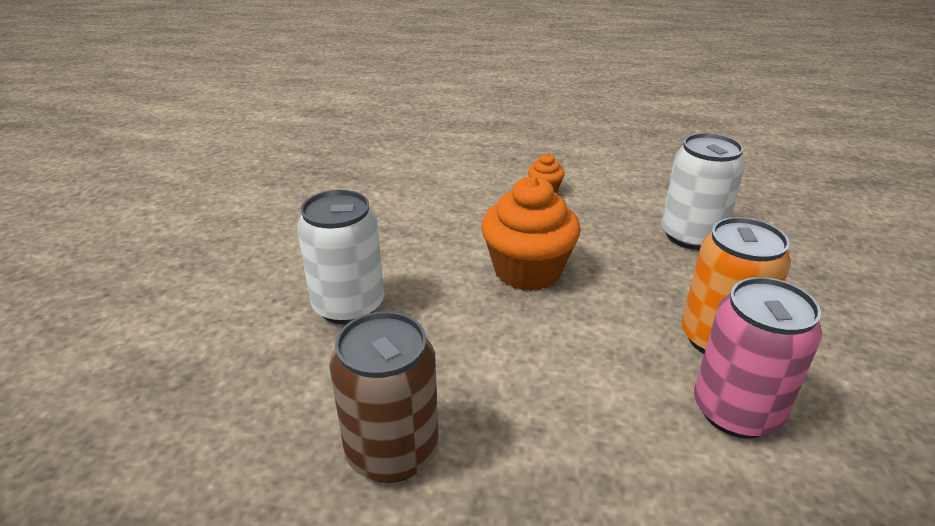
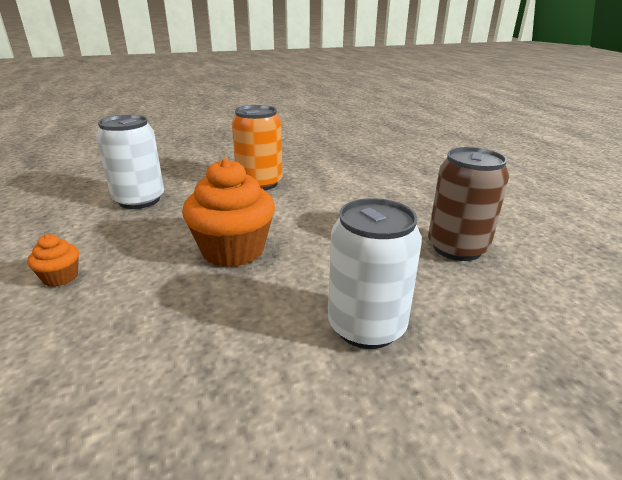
camera: 120 degrees left, 5 degrees down
pink can [694,277,822,438] -> none

